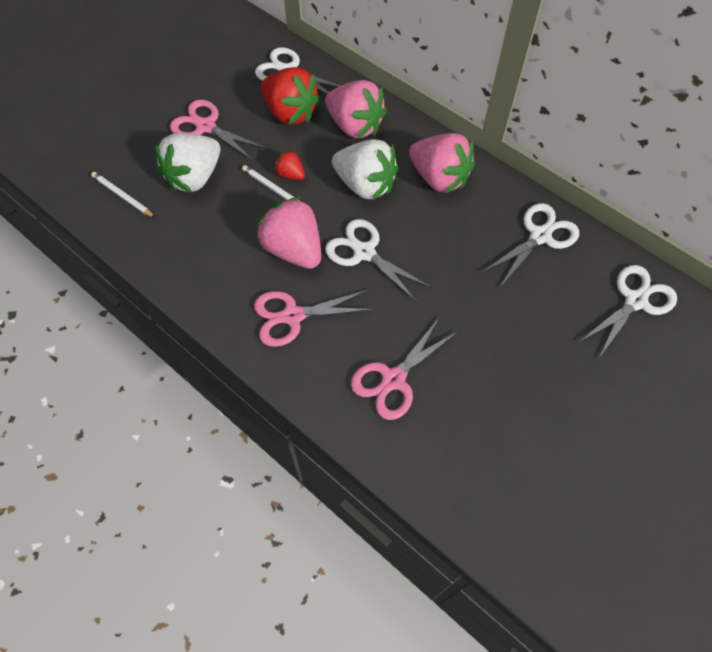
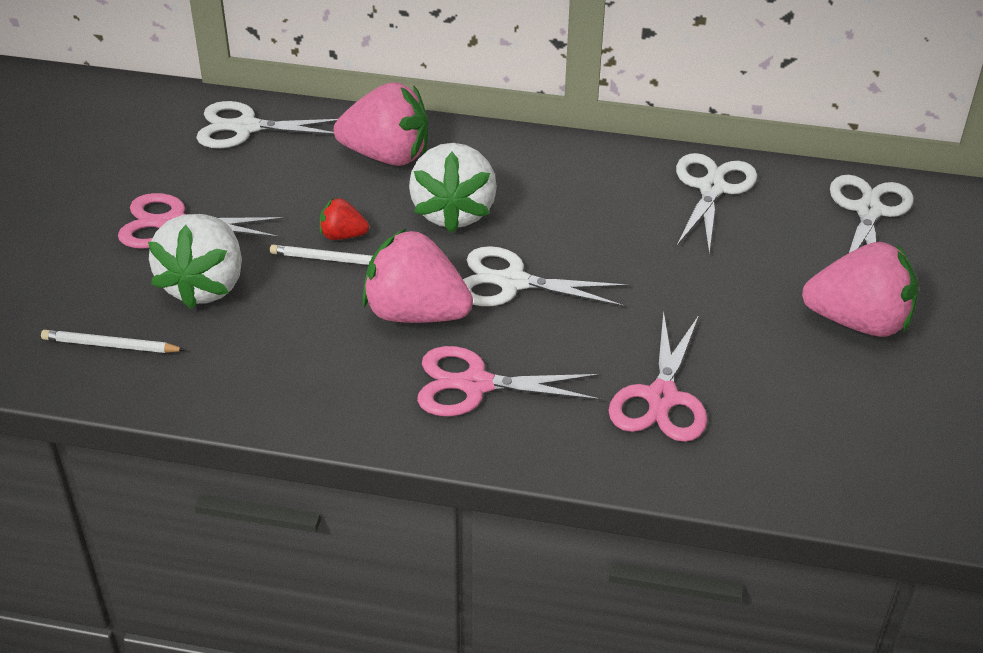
camera: 30 degrees left, 20 degrees down
pink scissors [254,290,374,347] -> pink scissors turned 45 degrees clockwise [417,346,601,417]
red strawberry [261,67,321,125] -> none
white strawberry [332,139,399,200] -> white strawberry turned 90 degrees clockwise [409,143,497,233]
pink strawberry [409,133,475,194] -> pink strawberry moved to [802,242,918,337]

